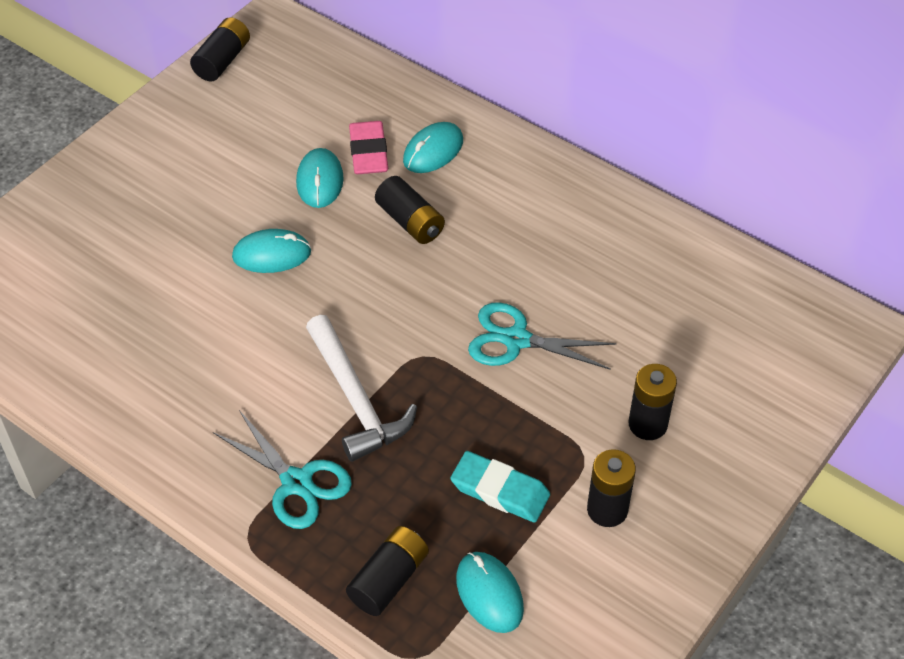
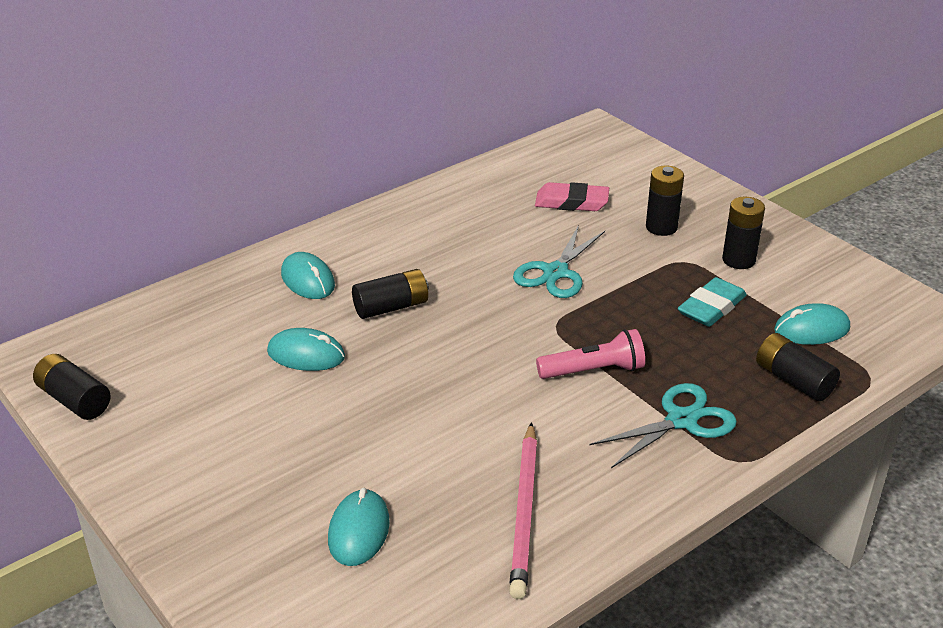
camera: 75 degrees left, 15 degrees down
turquoise mouse [232,229,311,273] -> turquoise mouse moved to [328,488,390,566]
white hammer [306,315,417,462] -> pink flashlight [536,329,645,379]
pink eraser [349,121,388,174] -> pink eraser moved to [535,182,609,211]
none -> pink pencil [509,422,537,599]

